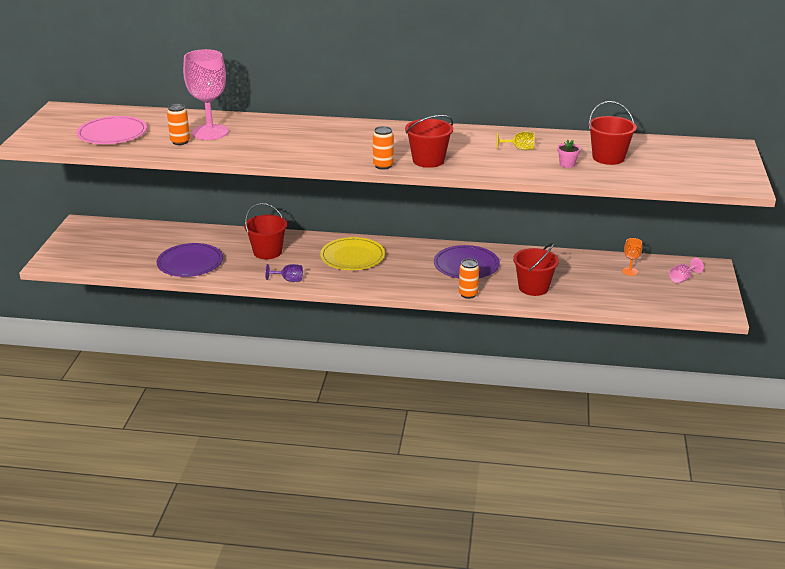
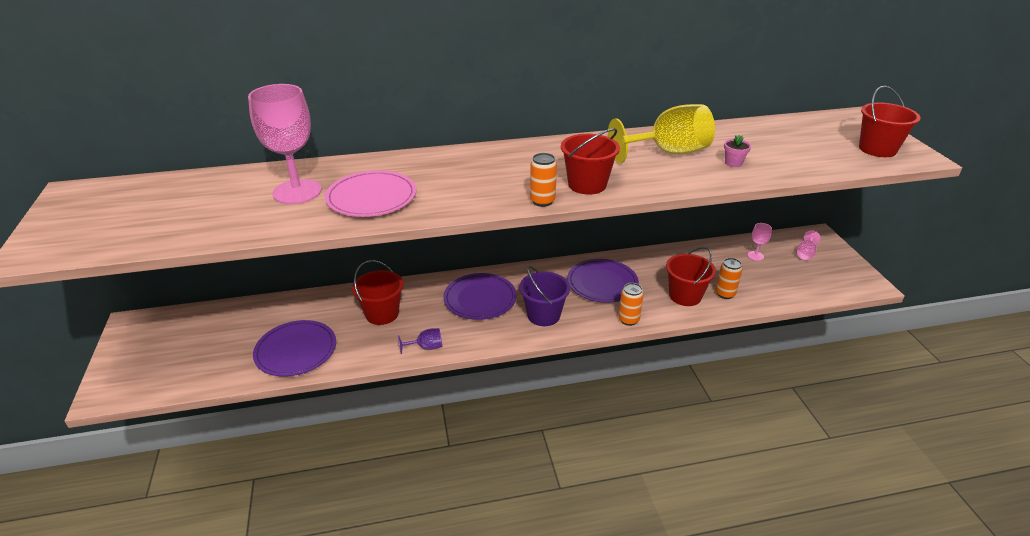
camera: 20 degrees left, 5 degrees up
pink plate [76,116,147,144] -> pink plate moved to [325,170,416,217]
orange can [167,104,190,145] -> orange can moved to [715,258,743,299]
yellow plate [320,237,385,270] -> purple plate [443,273,517,320]
yellow goblet [497,131,534,150] -> yellow goblet [608,104,715,163], size x2.25
red bucket [588,101,637,165] -> red bucket moved to [859,86,921,157]
orange goblet [622,238,642,276] -> pink goblet [748,223,772,261]
none -> purple bucket [519,266,570,326]

